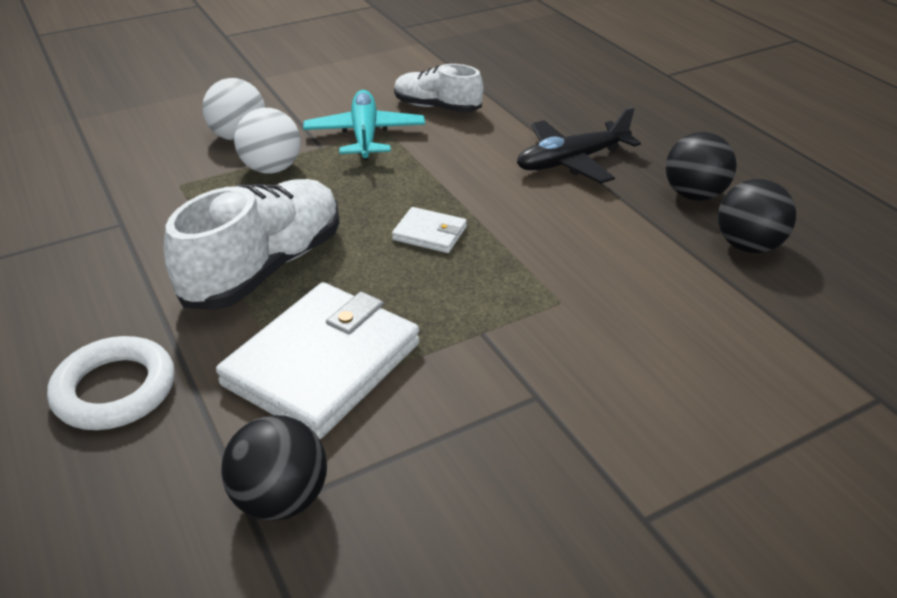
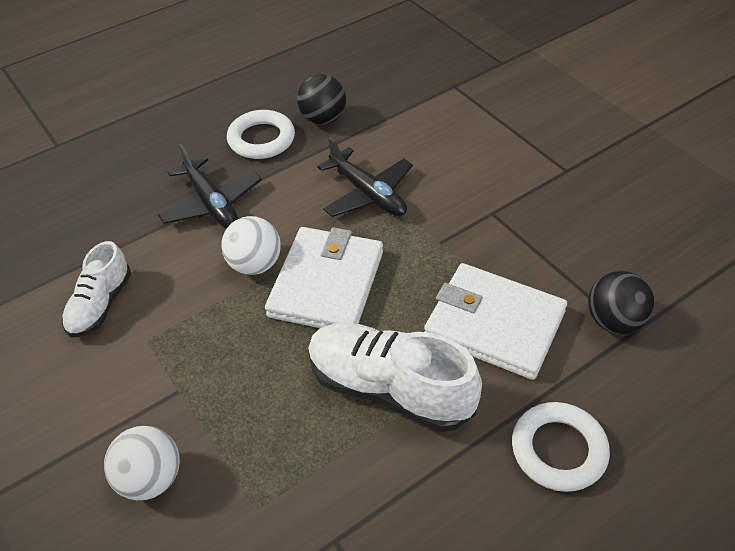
camera: 95 degrees left, 10 degrees up
white ball [234,108,300,174] -> white ball moved to [221,216,281,275]
turquoise plane [303,90,425,160] -> none
white wallet [392,207,467,253] -> white wallet [265,227,383,328], size x2.17
black ball [666,132,737,201] -> white ring [227,110,295,159]
none -> black plane [317,137,413,217]

